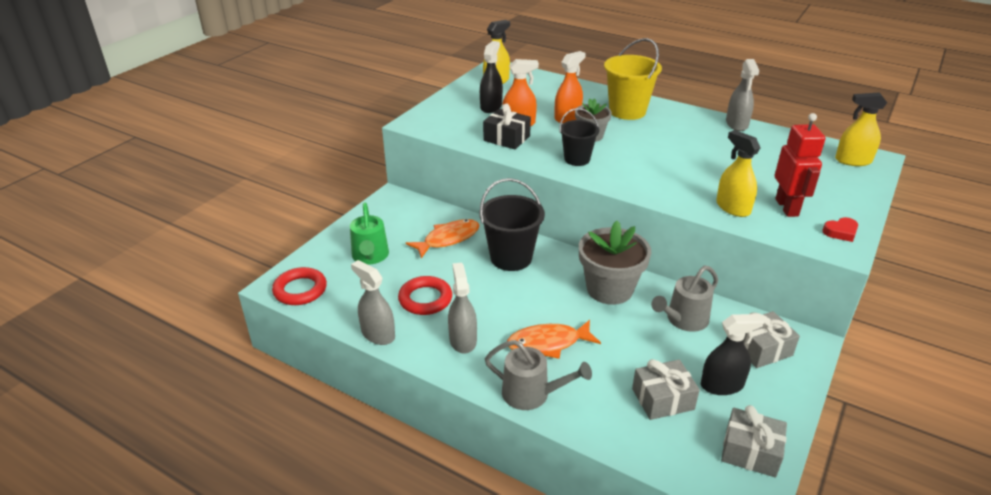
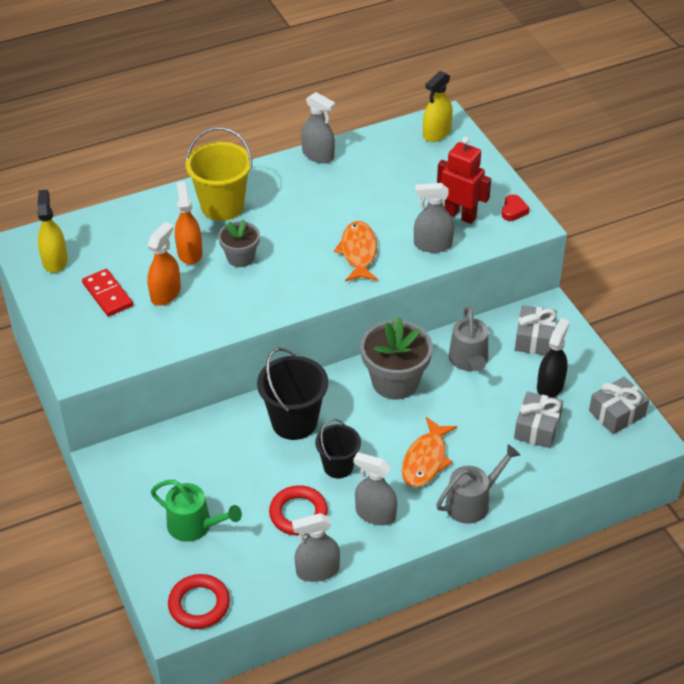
camera: 55 degrees left, 10 degrees up
orange fish [406,219,480,258] -> orange fish moved to [334,221,378,282]
black spray bottle [480,41,503,113] -> red domino [82,269,133,317]
black gift [483,103,531,149] -> none
black bucket [559,108,600,166] -> black bucket moved to [315,418,361,479]
yellow spray bottle [716,130,760,217] -> grey spray bottle [414,183,454,252]

